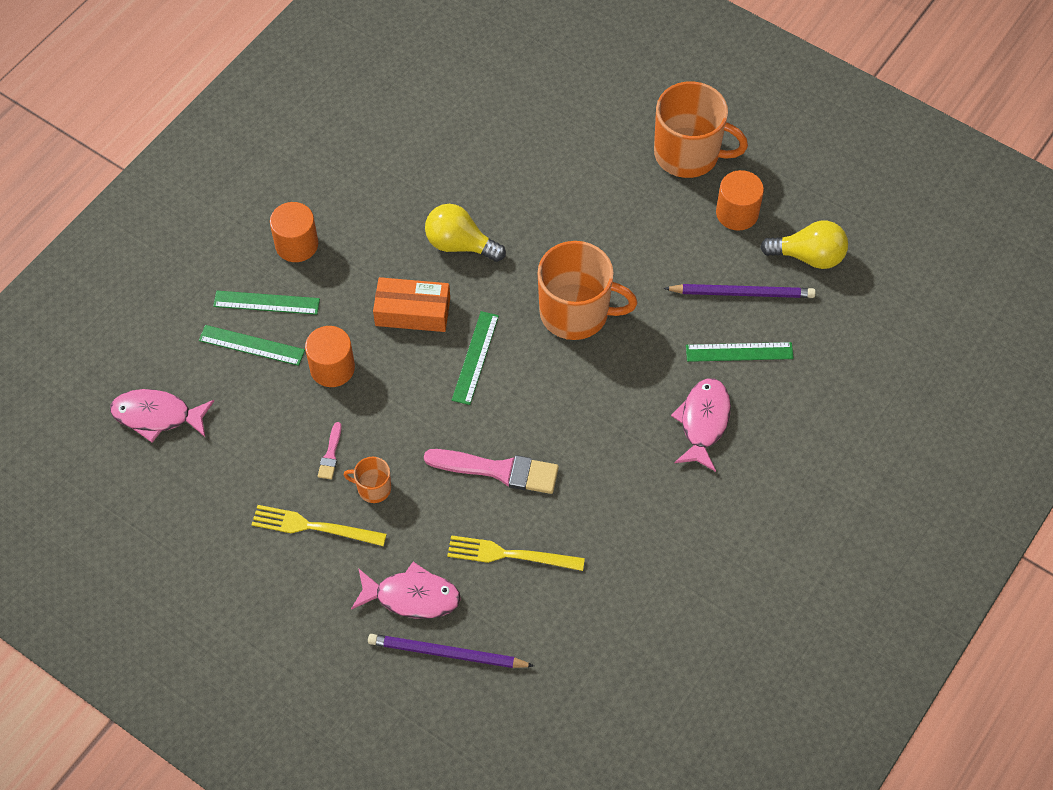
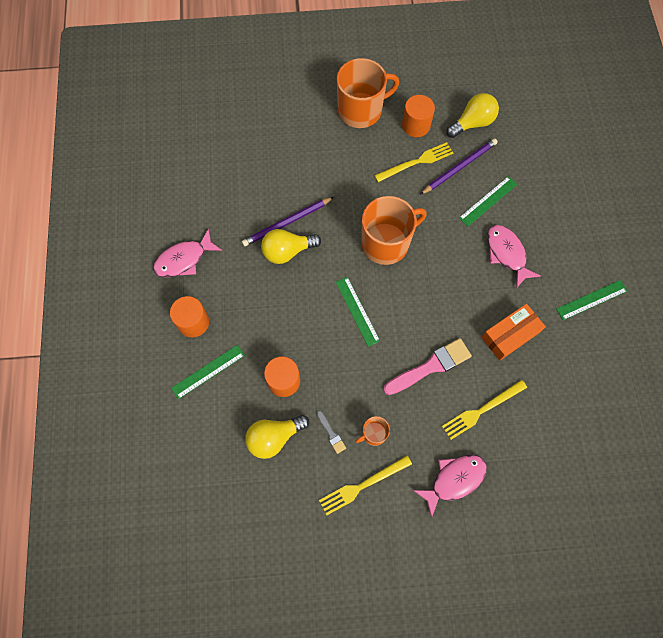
camera: 40 degrees left, 10 degrees up
pink fish [110,389,214,442] -> pink fish moved to [153,229,222,277]
green ruler [199,325,305,366] -> green ruler moved to [556,280,627,320]
pink brush [318,422,342,479] -> grey brush [317,411,346,454]
purple pencil [368,634,534,668] -> purple pencil moved to [242,197,334,247]
orange box [373,277,450,332] -> orange box moved to [481,304,546,360]
none -> yellow light bulb [245,415,309,459]
none -> yellow fork [374,142,453,182]

